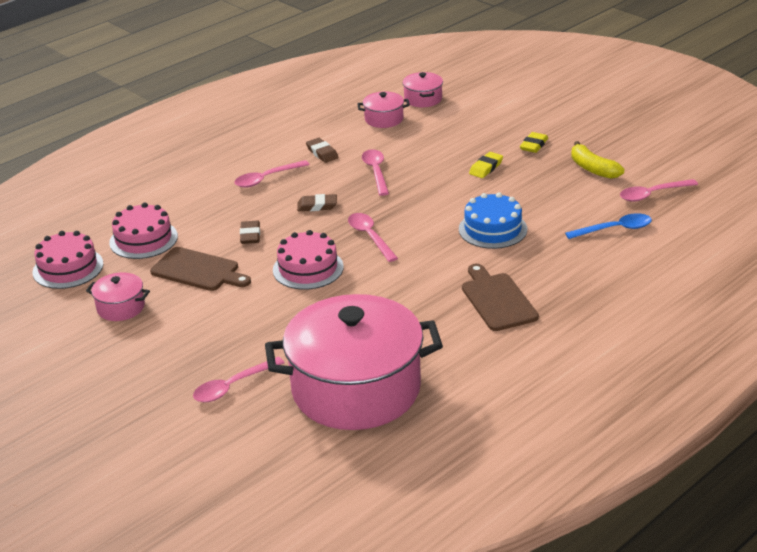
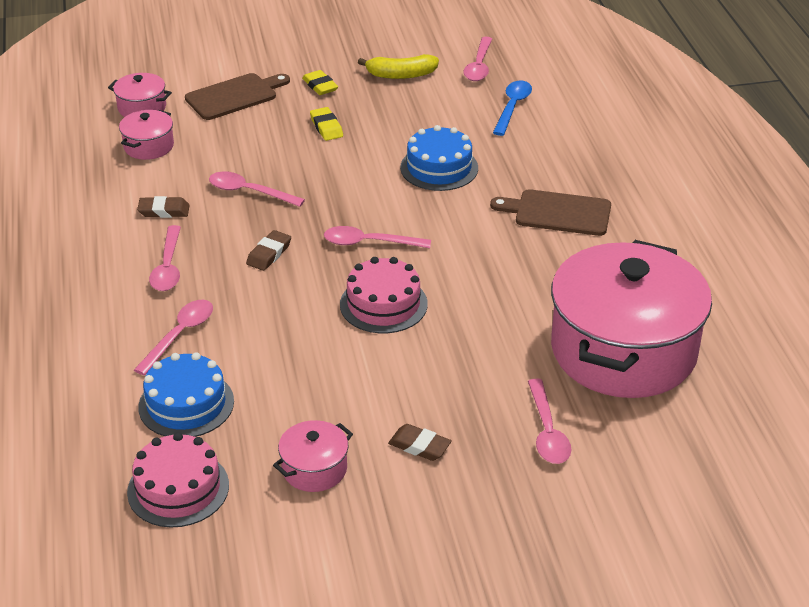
camera: 60 degrees left, 5 degrees up
pink cake [109,203,178,259] -> blue cake [138,352,234,437]
brown cutting board [150,247,251,291] -> brown cutting board moved to [185,73,290,120]
brown eraser [240,221,260,244] -> brown eraser moved to [388,424,452,461]
none -> pink spoon [134,300,213,375]

